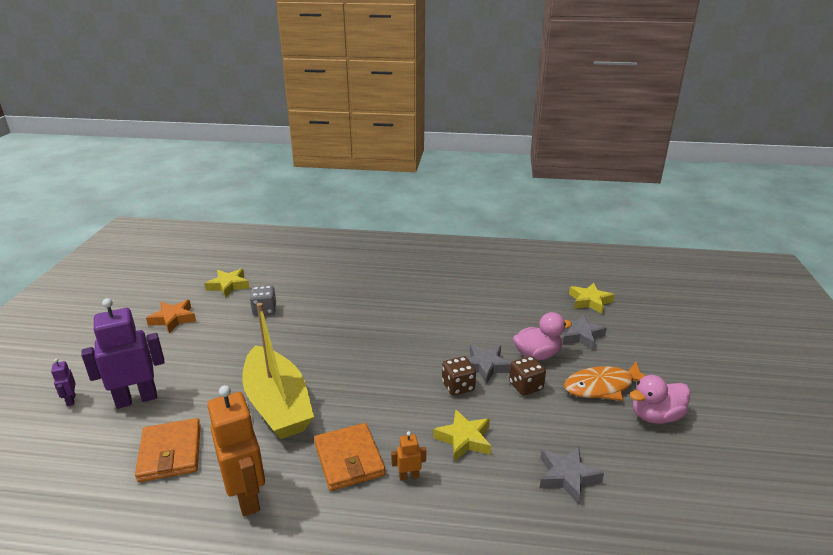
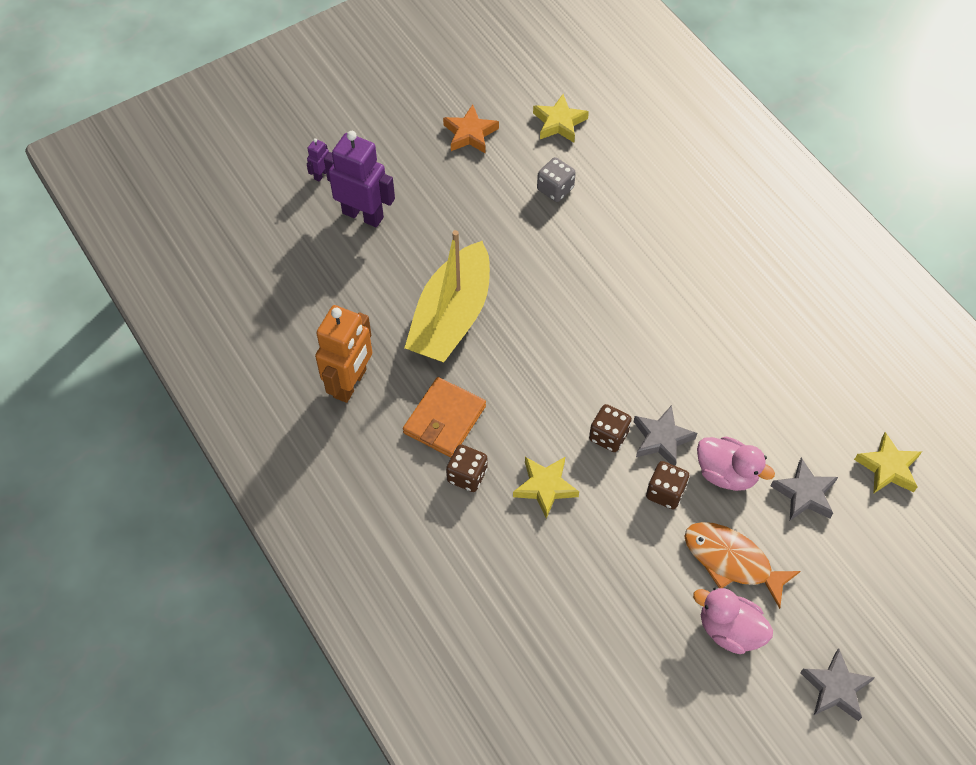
camera: 50 degrees right, 30 degrees up
orange wallet [135,418,201,482] -> none
orange robot [391,431,426,480] -> brown dice [446,444,487,492]
grey star [540,446,604,504] -> grey star moved to [800,648,875,721]

